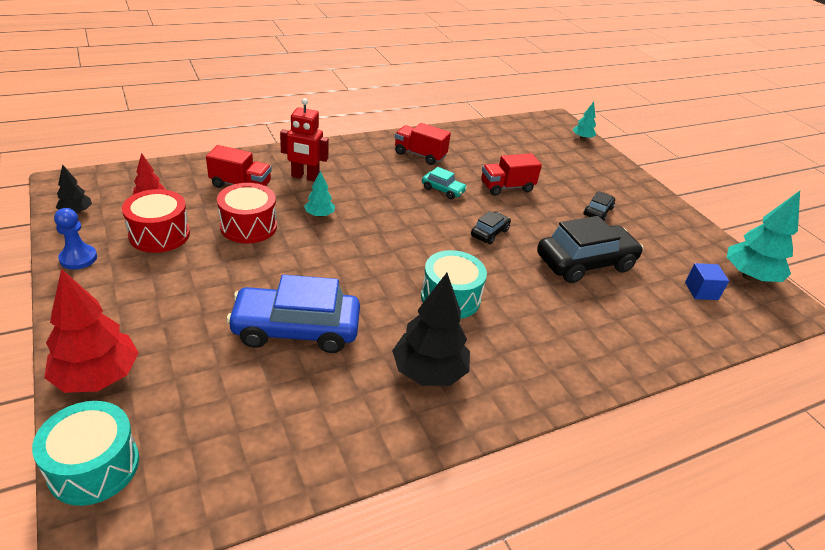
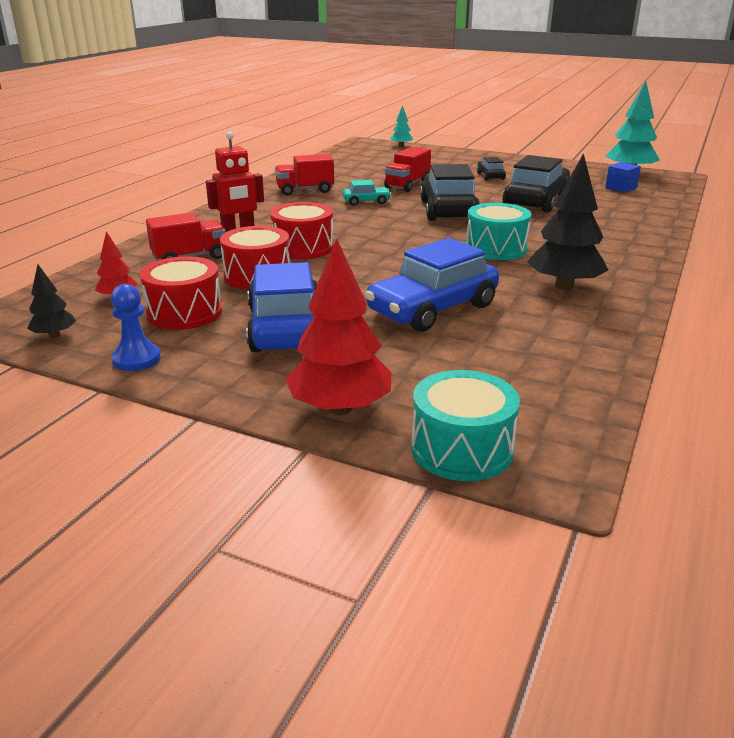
camera: 35 degrees left, 10 degrees down
turquoise tree [304,171,335,217] -> red drum [270,202,334,259]
black car [471,211,511,244] -> black car [420,164,480,221], size x2.08
none -> blue car [246,262,317,352]

